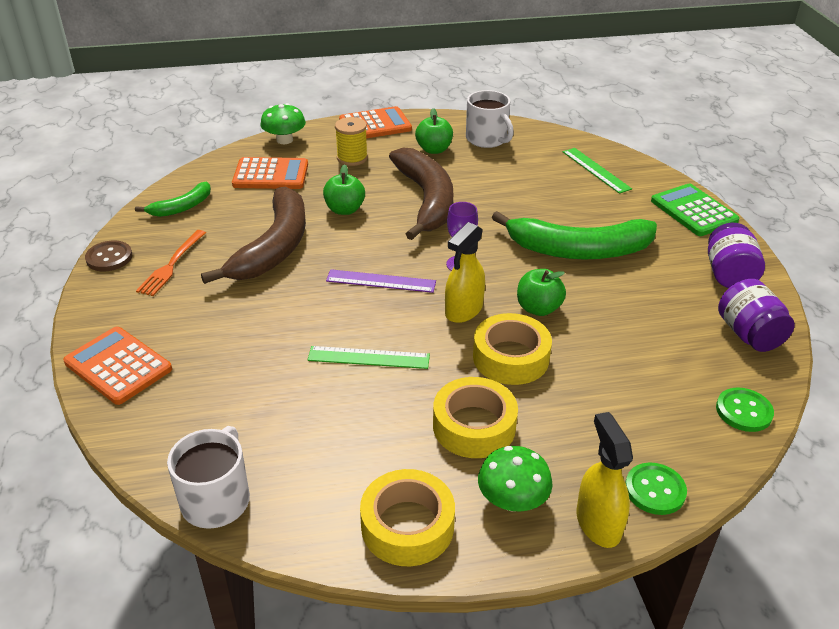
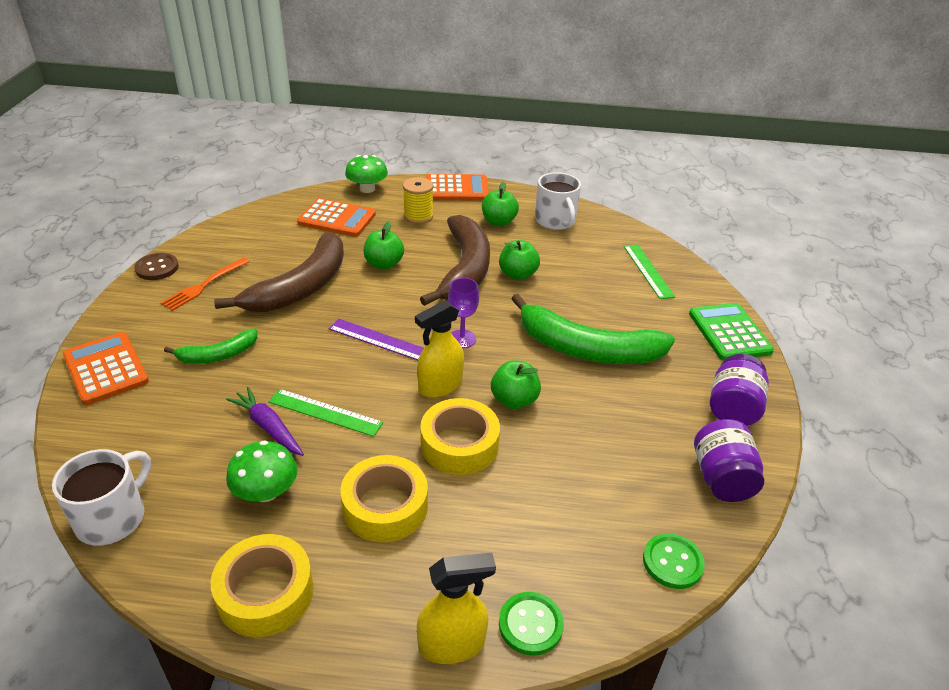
camera: 15 degrees right, 0 degrees up
green banana [135,182,211,217] -> green banana moved to [164,328,257,364]
green mushroom [478,446,553,512] -> green mushroom moved to [226,440,298,502]
yellow spray bottle [577,412,633,548] -> yellow spray bottle turned 75 degrees clockwise [417,553,496,664]
none -> purple carrot [226,387,304,456]
none -> green apple [499,240,540,280]

